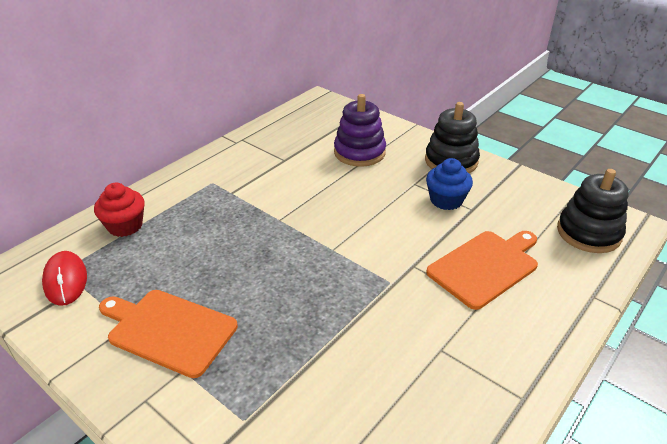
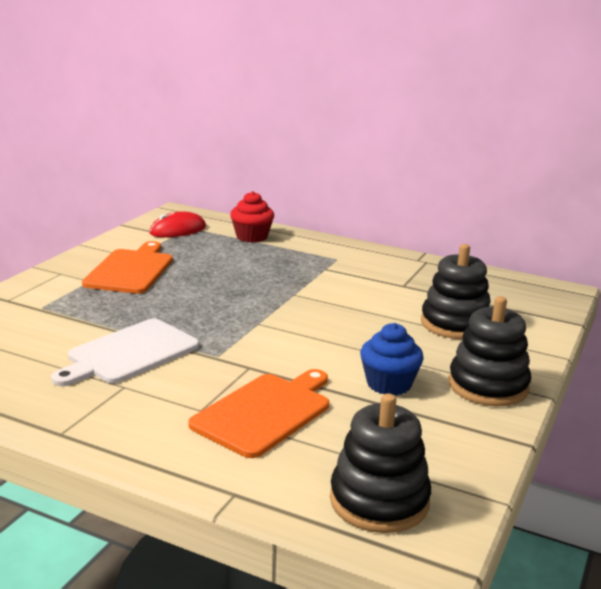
camera: 75 degrees right, 15 degrees down
purple stacking toy [334,94,386,167] -> black stacking toy [421,244,491,339]
orange cutting board [426,231,538,310] -> orange cutting board turned 90 degrees counterclockwise [188,369,329,458]
none -> white cutting board [51,319,199,386]

